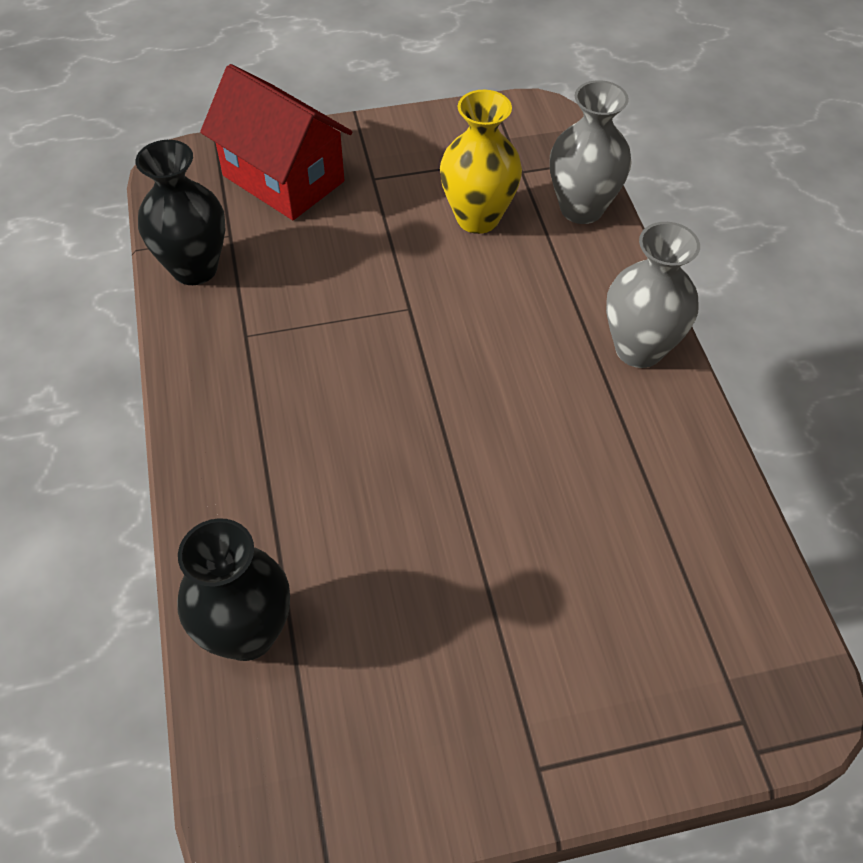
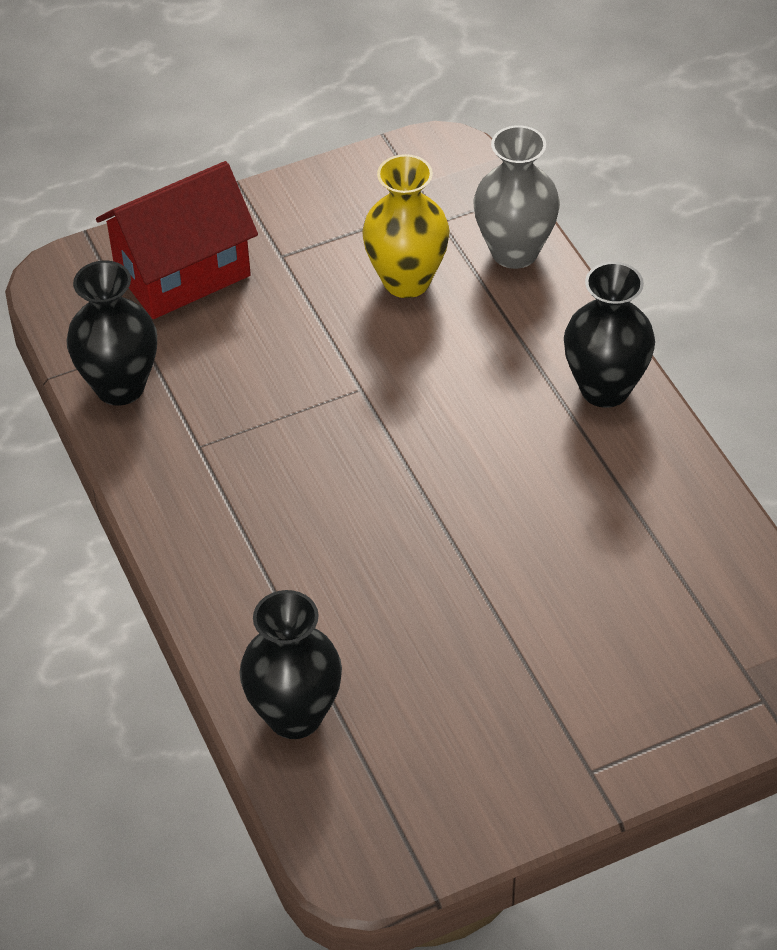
camera: 10 degrees left, 5 degrees down
red house [200,64,352,220] -> red house turned 60 degrees counterclockwise [96,161,258,319]
grey vase [606,222,700,368] -> black vase [564,262,655,408]

